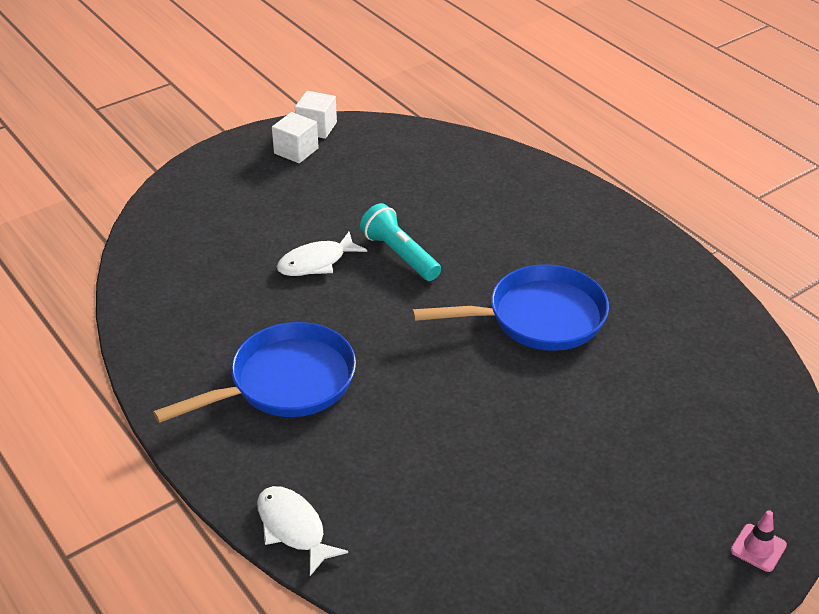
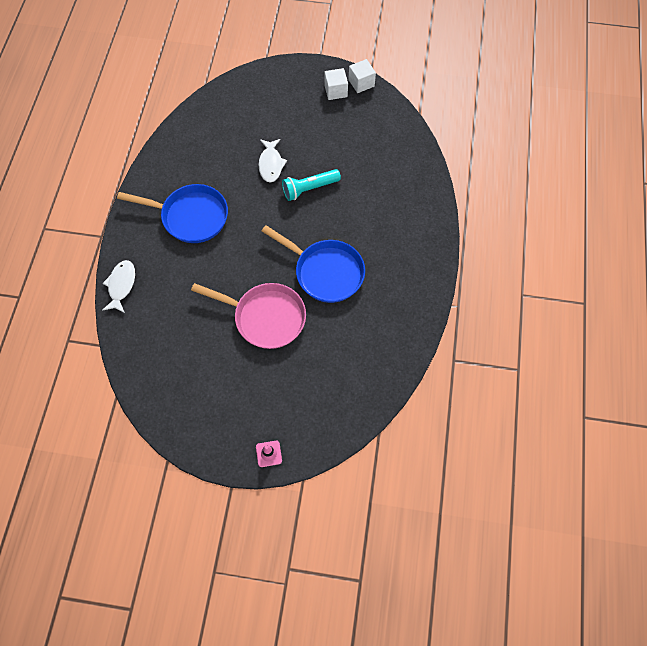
camera: 45 degrees right, 25 degrees up
white fish [277,232,367,276] -> white fish turned 105 degrees counterclockwise [259,139,287,183]
turquoise flashlight [360,203,441,281] -> turquoise flashlight turned 120 degrees counterclockwise [282,169,341,201]
none -> pink pan [191,283,306,349]

